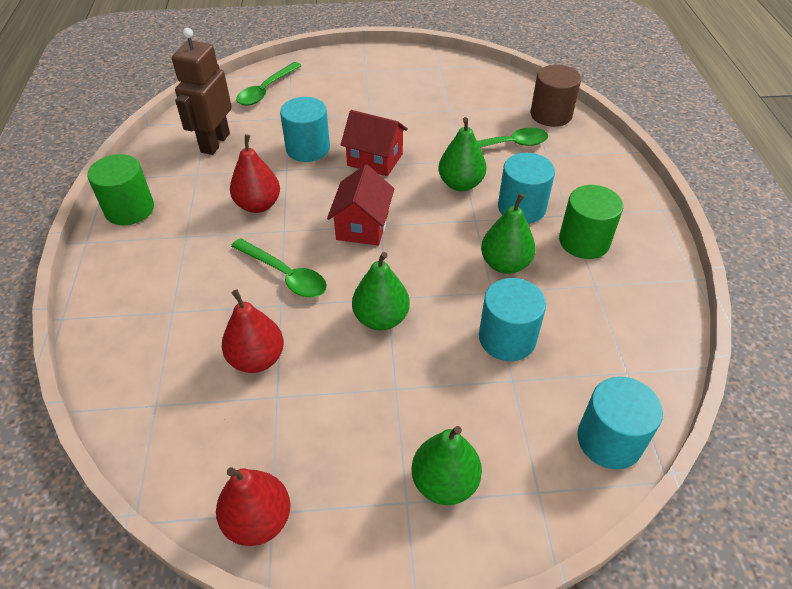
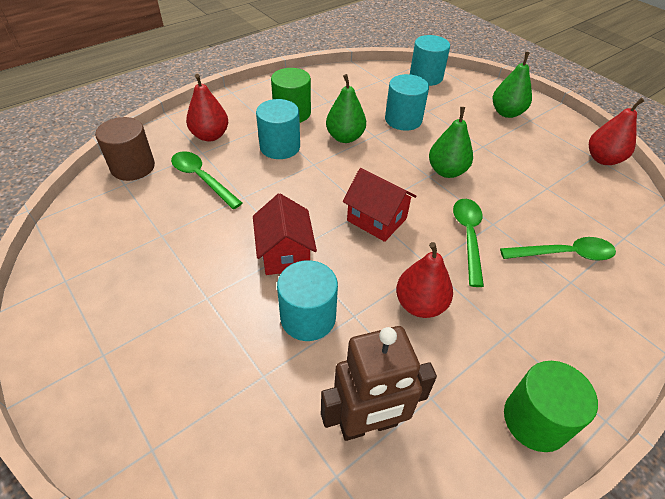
camera: 125 degrees left, 0 degrees up
red pear [222,289,284,373] -> red pear moved to [186,74,228,142]
green spoon [236,62,302,106] -> green spoon moved to [500,237,616,261]
red house [327,164,394,246] -> red house turned 60 degrees clockwise [343,168,417,242]
green pear [438,117,486,191] -> none

